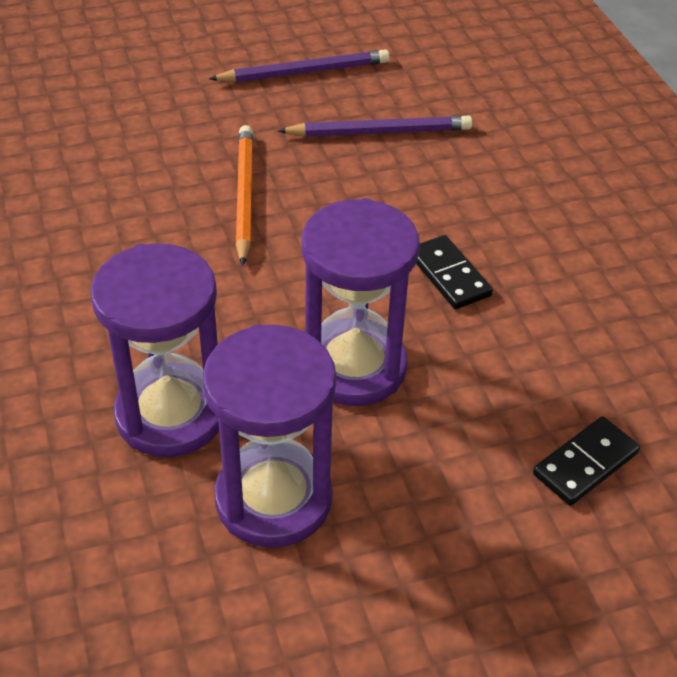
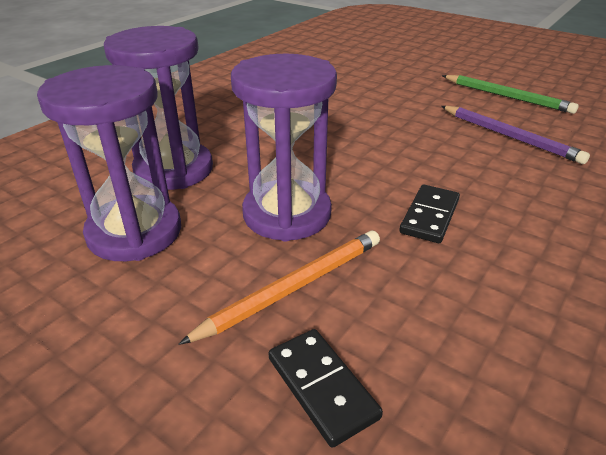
camera: 55 degrees right, 10 degrees down
purple pencil [209,49,390,82] -> green pencil [442,75,578,114]
orange pencil [235,125,253,266] -> orange pencil moved to [178,230,380,345]
black domino [533,416,640,506] -> black domino turned 45 degrees clockwise [269,329,383,448]

